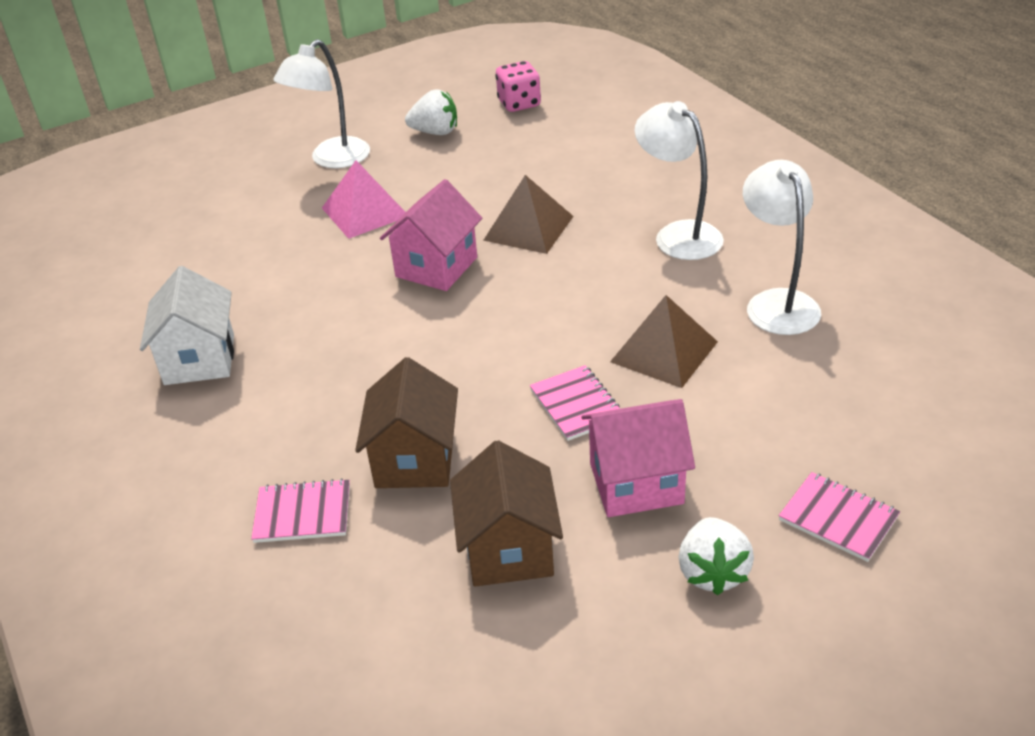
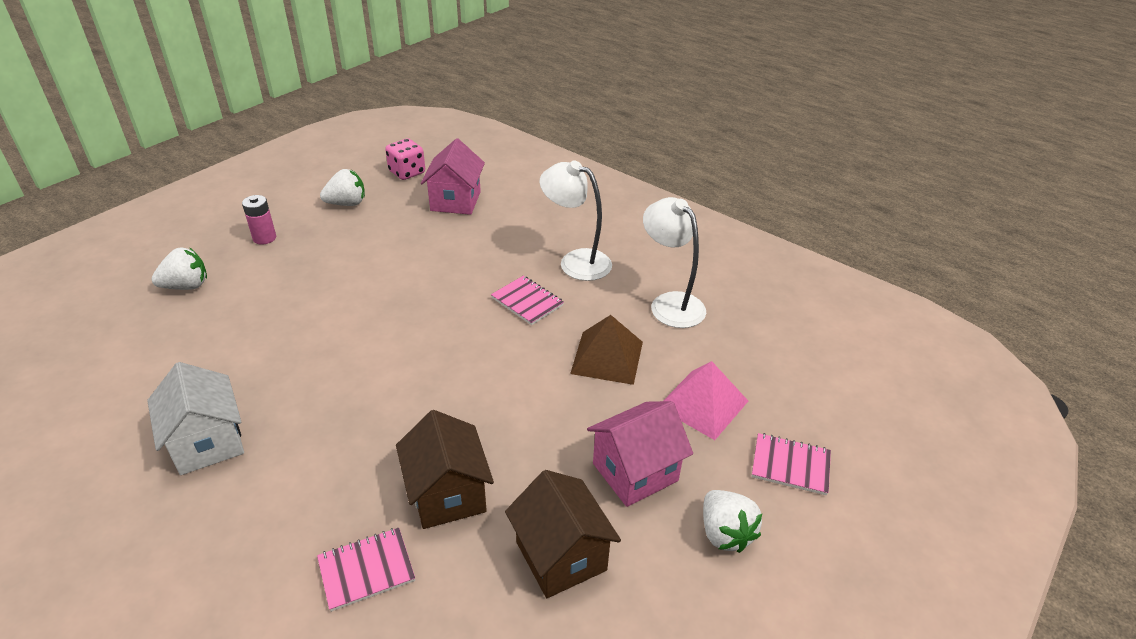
camera: 25 degrees left, 0 degrees up
white lamp [274,39,370,168] -> pink battery [242,195,276,245]
pink pyramid [322,160,406,239] -> pink pyramid moved to [663,361,748,440]
pink house [380,179,482,291] -> pink house moved to [421,138,485,215]
brown pyramid [483,175,574,254] -> none
pink notebook [530,365,620,441] -> pink notebook moved to [491,276,564,325]
none -> white strawberry [151,247,207,290]

